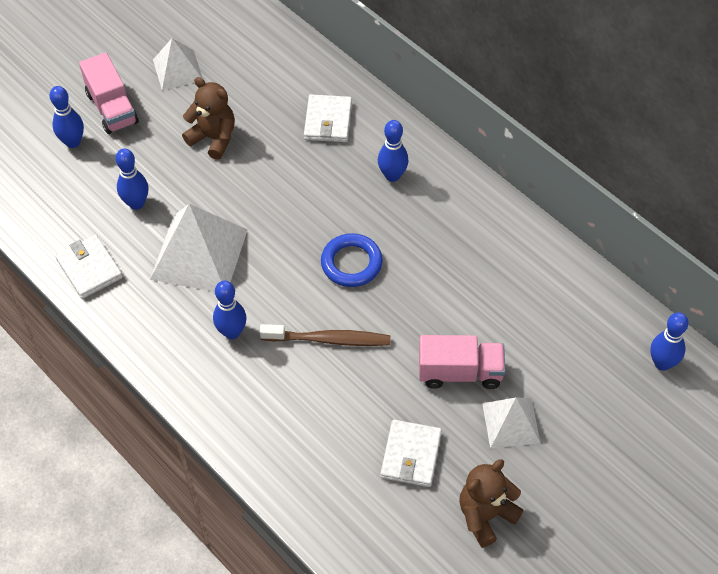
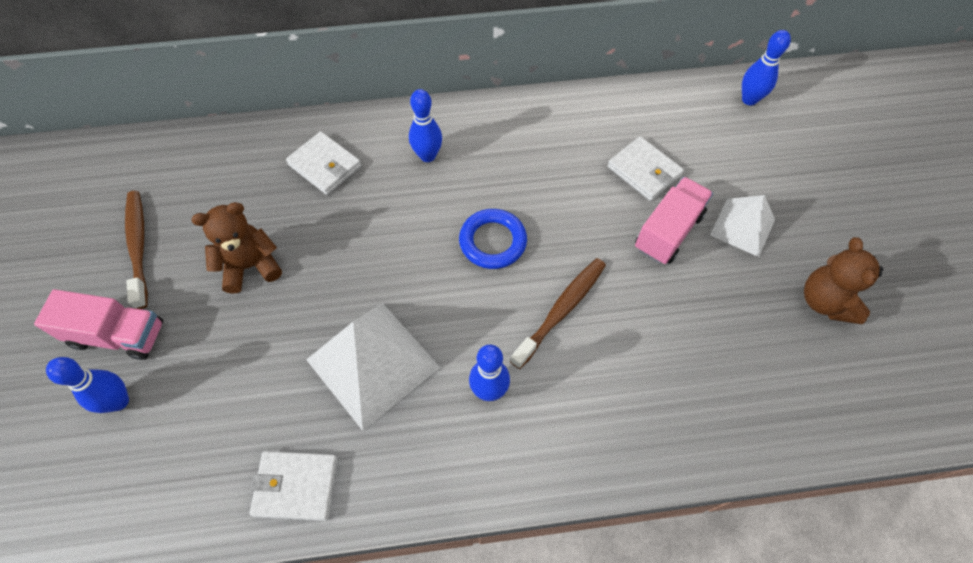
camera: 55 degrees left, 5 degrees up
blue bowling pin [115,148,148,210] -> none
white pyramid [153,38,203,90] -> brown toothbrush [125,191,148,309]
white wallet [380,420,442,487] -> white wallet moved to [608,136,684,201]

